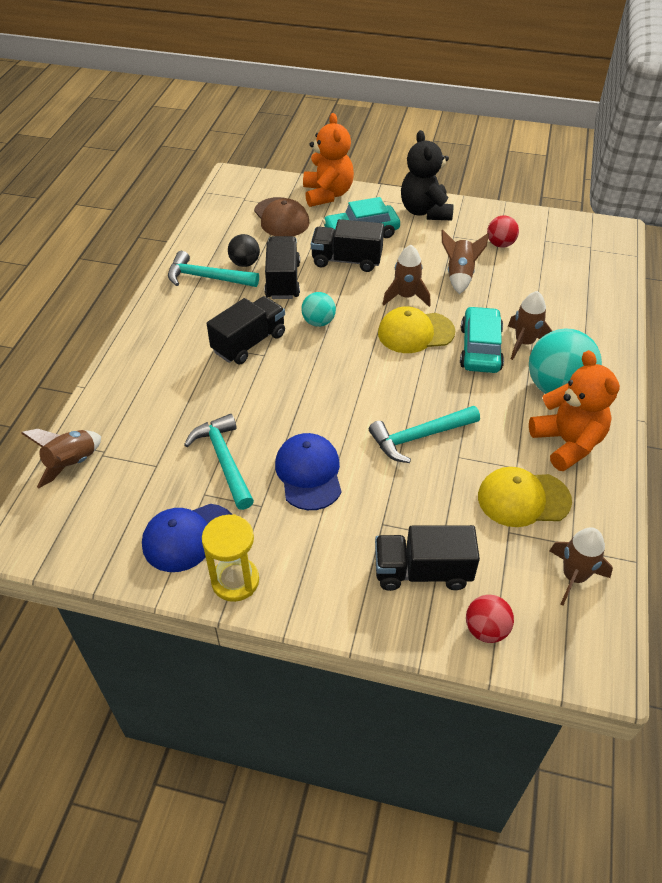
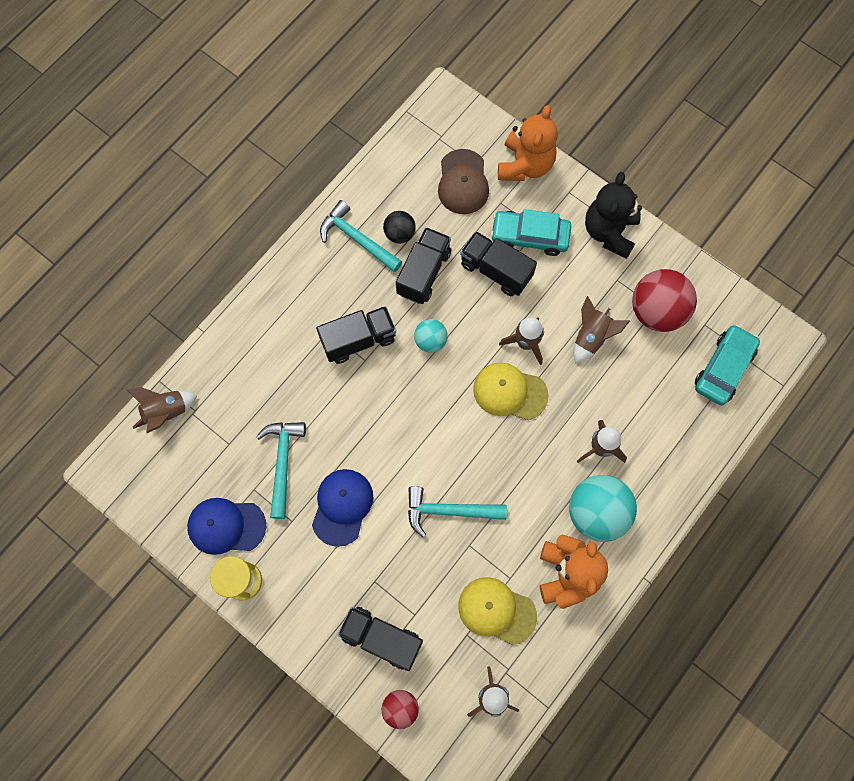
camera: 25 degrees right, 25 degrees up
turquoise car [460,306,504,373] -> turquoise car moved to [695,325,760,405]
red ball [487,215,519,248] -> red ball [632,269,697,332], size x1.86

